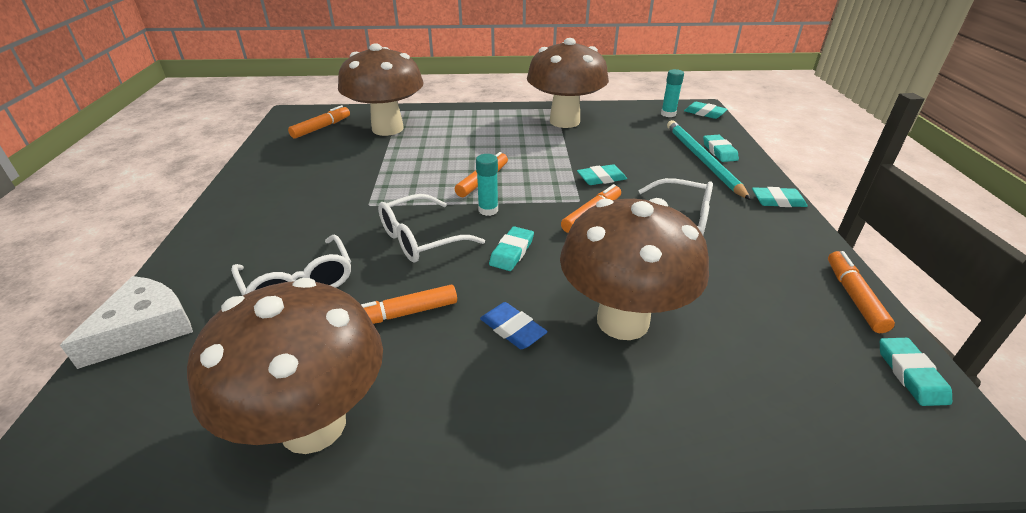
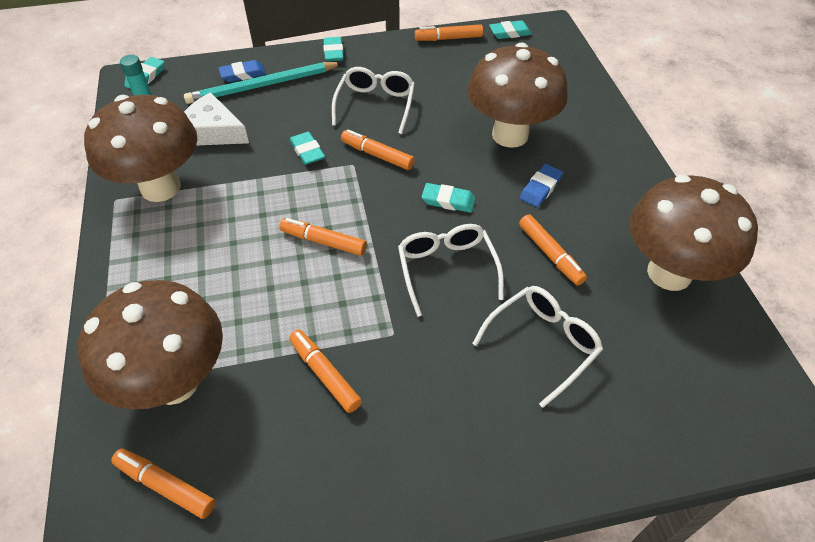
camera: 100 degrees left, 15 degrees up
white cheese [60,276,193,369] -> white cheese moved to [184,92,249,146]
white glasses [378,194,485,262] -> white glasses turned 150 degrees counterclockwise [398,224,504,317]
turquoise glue stick [476,154,498,216] -> none
turquoise eraser [703,135,739,162] -> blue eraser [219,60,266,82]
none -> orange marker [289,329,362,413]

